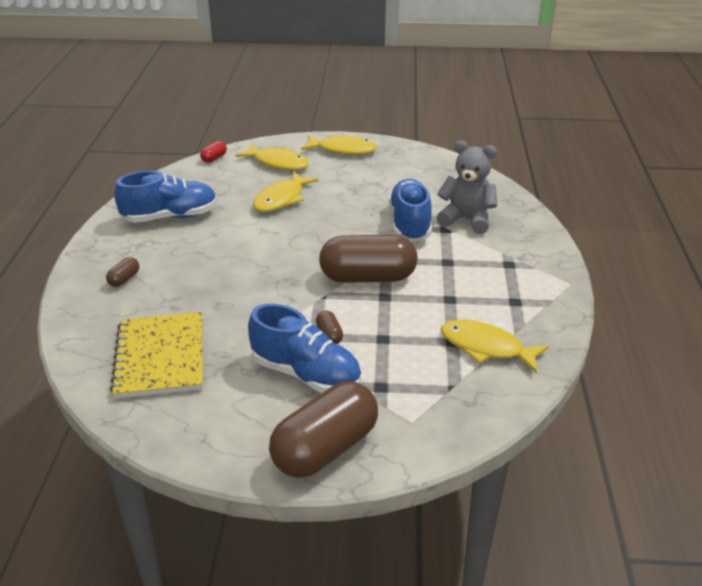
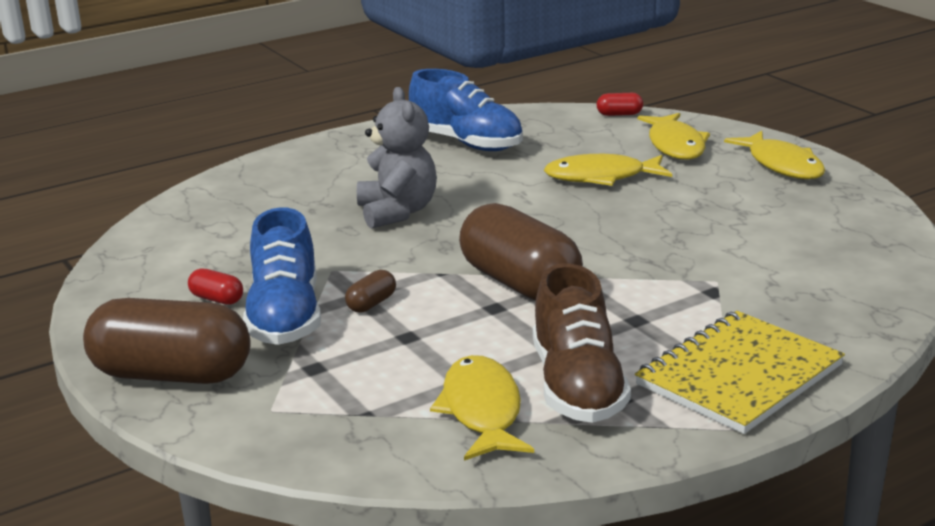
camera: 55 degrees right, 10 degrees down
brown capsule [106,257,139,287] -> none
yellow notebook [110,312,203,399] -> yellow notebook moved to [635,311,845,434]
blue shoe [389,179,432,242] -> none
grey teddy bear [436,141,497,234] -> grey teddy bear moved to [357,87,437,229]
none -> red capsule [188,268,243,305]
none -> brown shoe [533,263,631,423]

